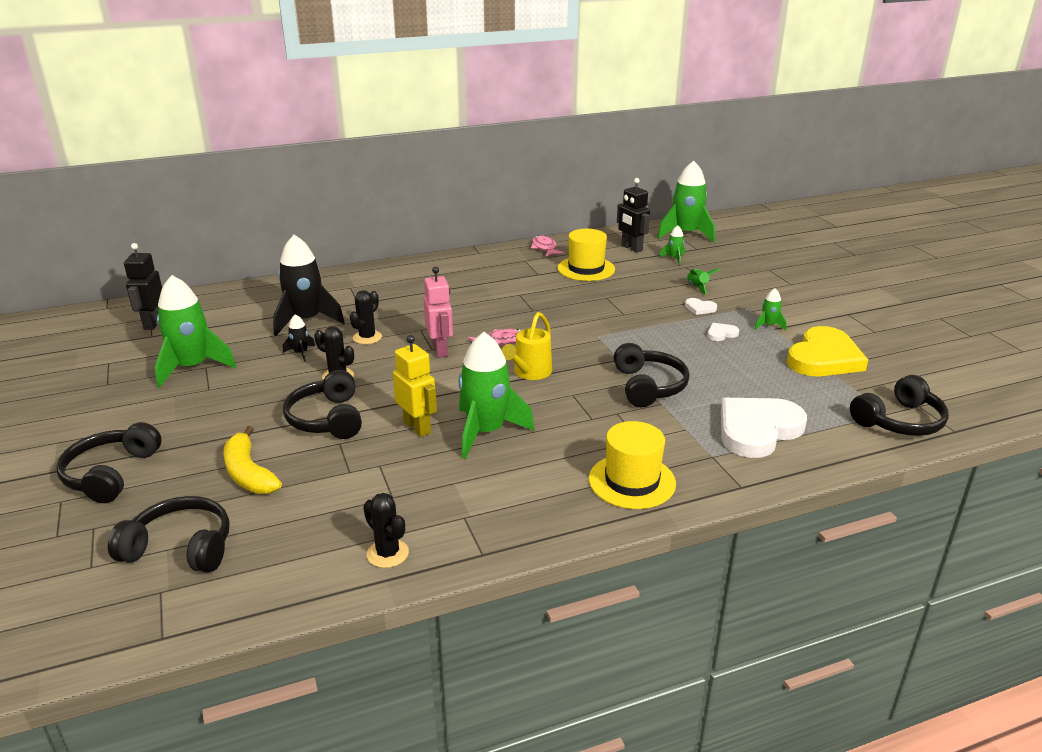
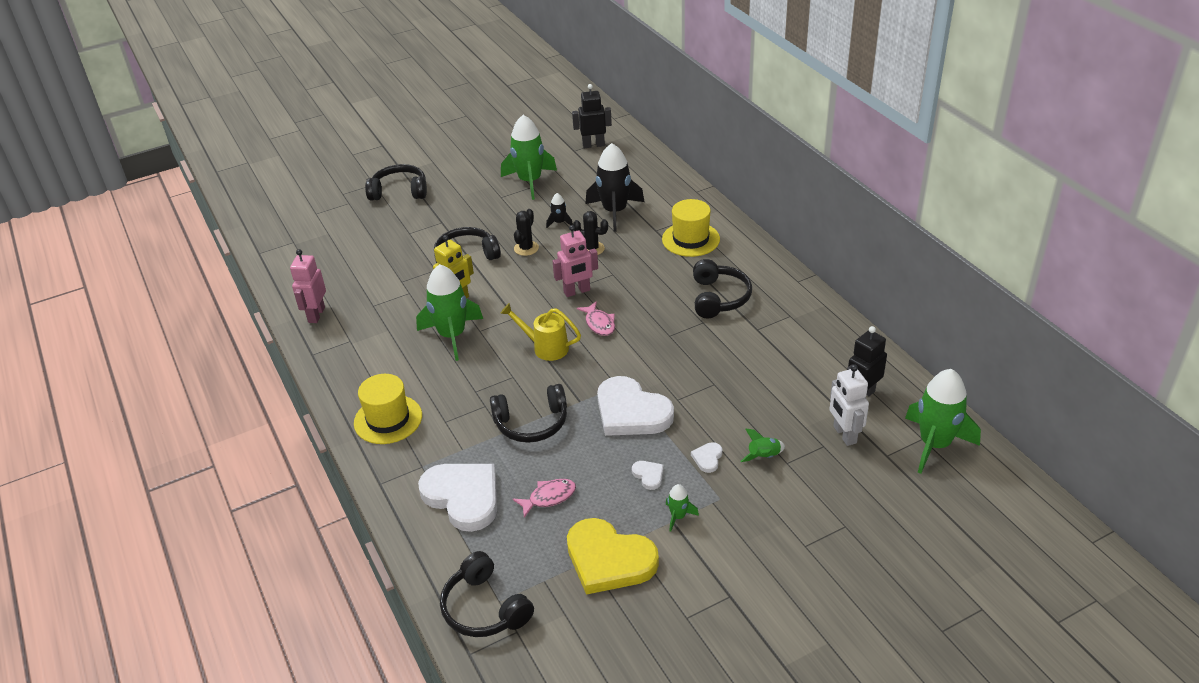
camera: 85 degrees right, 10 degrees up
black headphones [108,496,230,573] -> black headphones moved to [693,259,752,318]
yellow banana [223,426,282,494] -> none
black cactus [363,493,409,568] -> pink robot [290,249,326,323]
pink fish [531,235,564,256] -> pink fish moved to [513,479,576,518]
yellow hat [558,229,615,281] -> yellow hat moved to [662,199,720,257]
green rocket [660,225,685,265] -> white robot [830,364,869,446]
none -> white heart [597,376,674,436]

